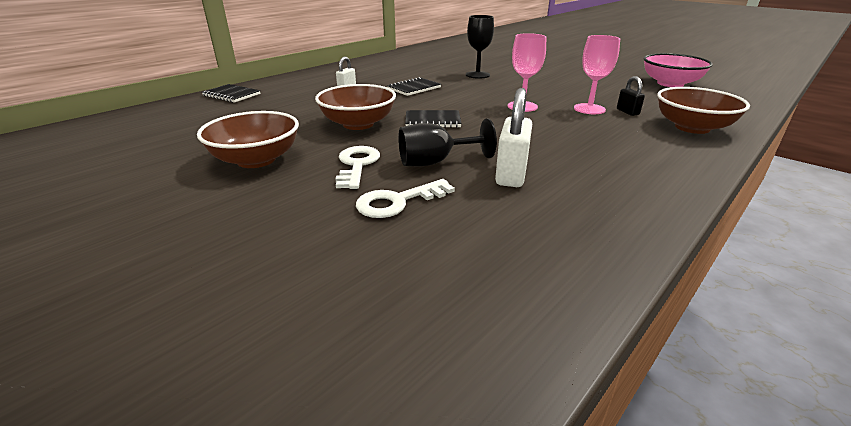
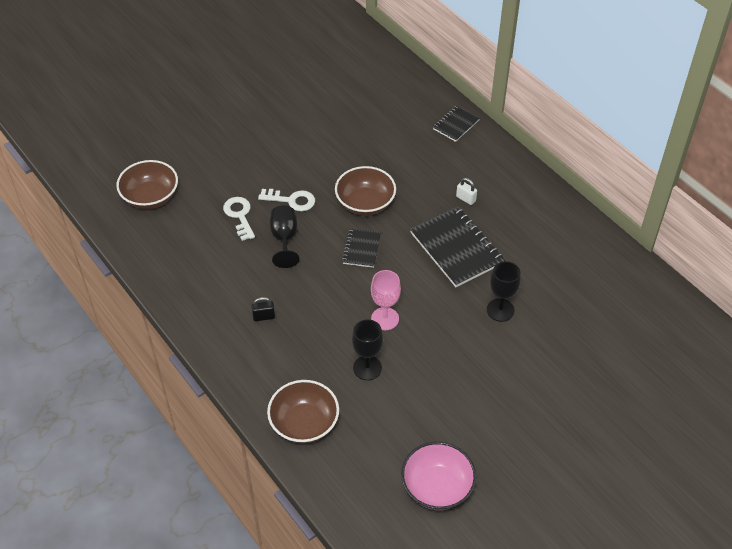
camera: 100 degrees right, 20 degrees up
brown bowl [197,111,299,168] -> brown bowl moved to [116,160,178,209]
black notebook [387,77,441,96] -> black notebook [410,206,505,287], size x1.86
white padlock [495,88,532,187] -> none
pink goblet [574,35,620,114] -> black goblet [352,319,383,380]
black padlock [617,76,645,116] -> black padlock moved to [252,297,275,321]

